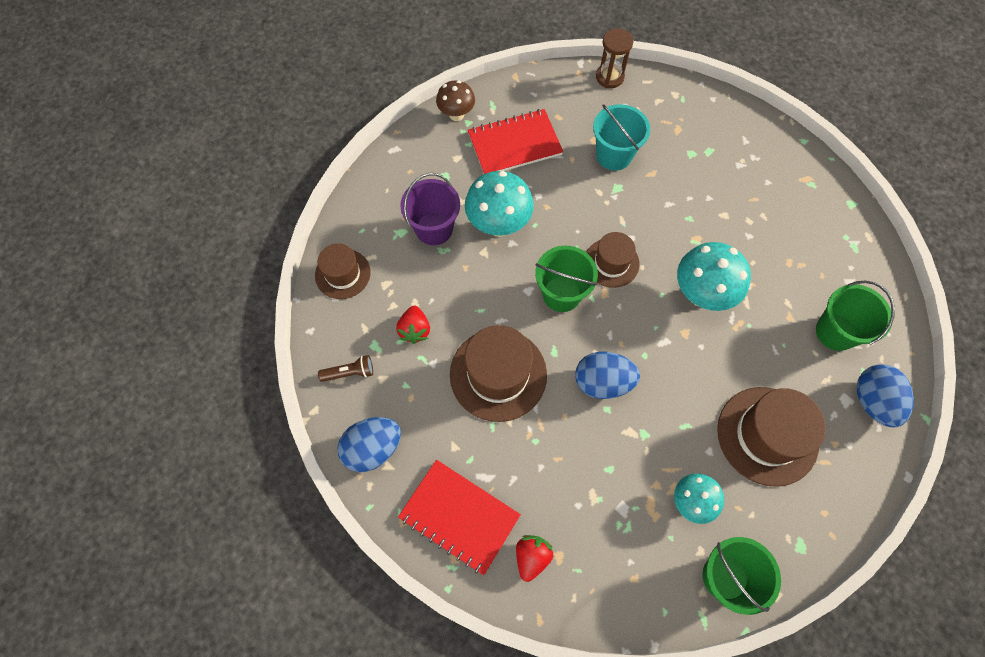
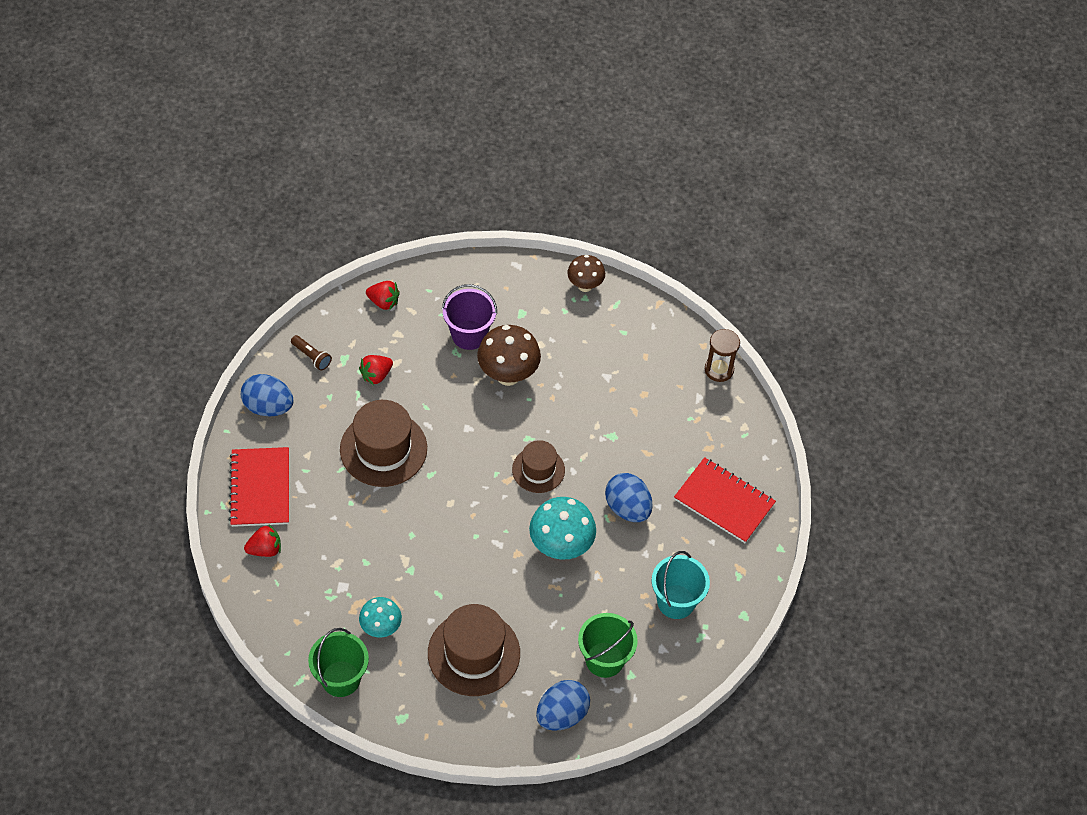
camera: 50 degrees right, 10 degrees down
brown hat [315,243,371,299] -> red strawberry [366,281,400,310]
turquoise mushroom [465,171,534,237] -> brown mushroom [477,325,541,386]
red notebook [468,109,563,174] -> red notebook moved to [674,457,776,543]
green bucket [535,246,598,312] -> none
blue egg [575,352,640,399] -> blue egg moved to [605,473,653,522]
turquoise bucket [593,104,650,171] -> turquoise bucket moved to [652,551,710,619]

